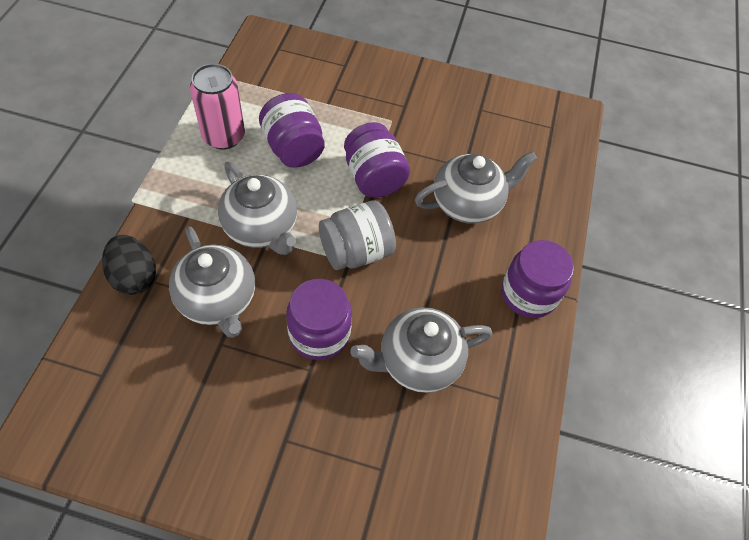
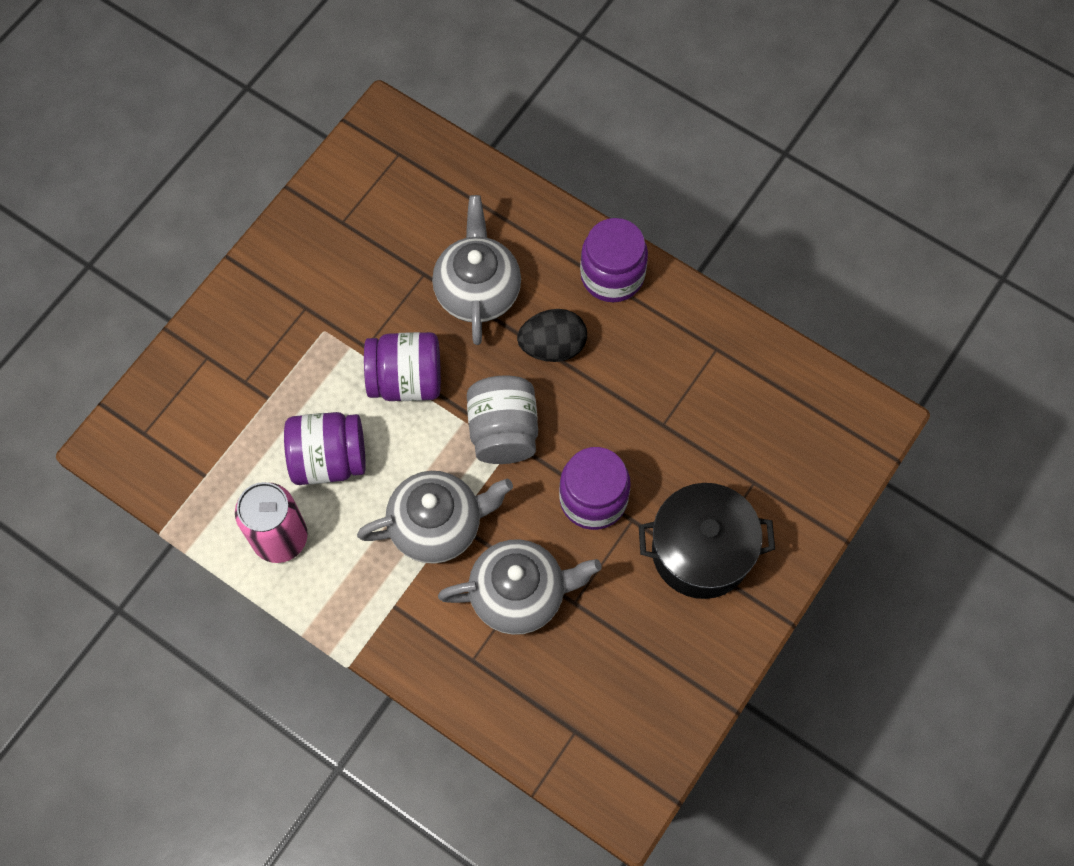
camera: 65 degrees left, 10 degrees up
black egg [102,235,156,295] -> black egg moved to [517,309,587,362]
grey teapot [350,307,492,393] -> none
none -> black pot [639,483,775,599]

